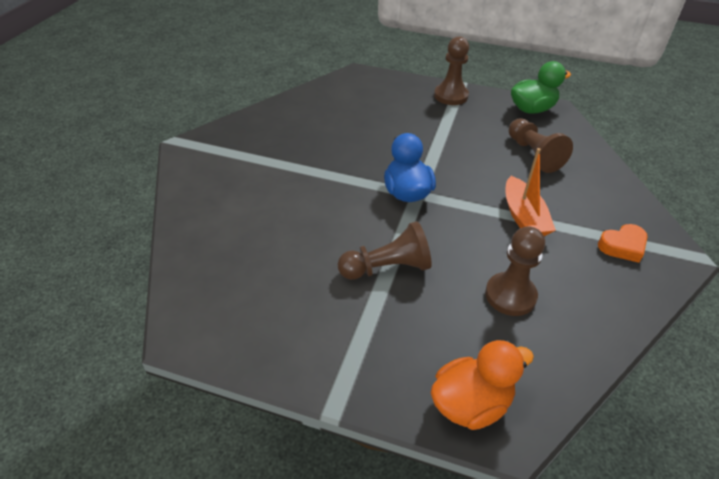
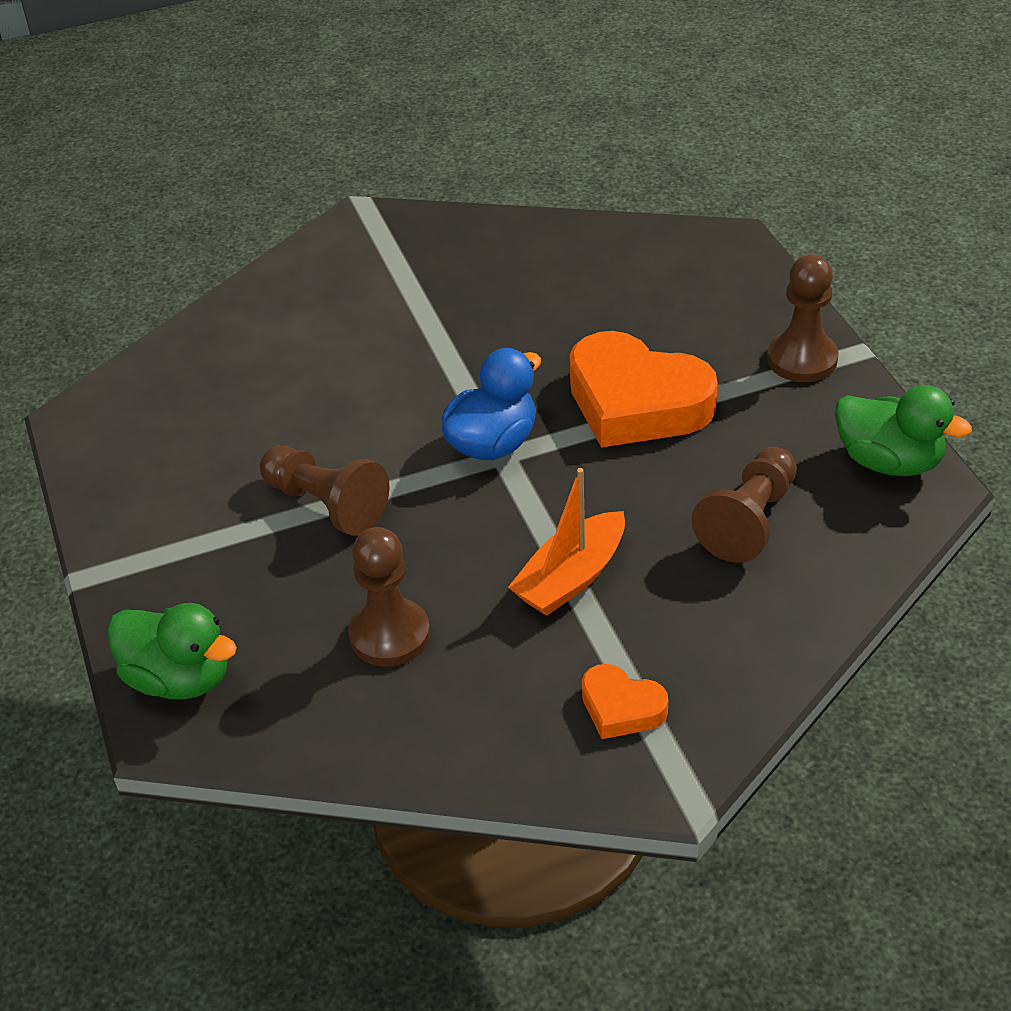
camera: 55 degrees right, 0 degrees up
orange duck [431,340,534,430] -> green duck [107,603,237,700]
none -> orange heart [569,331,718,448]

